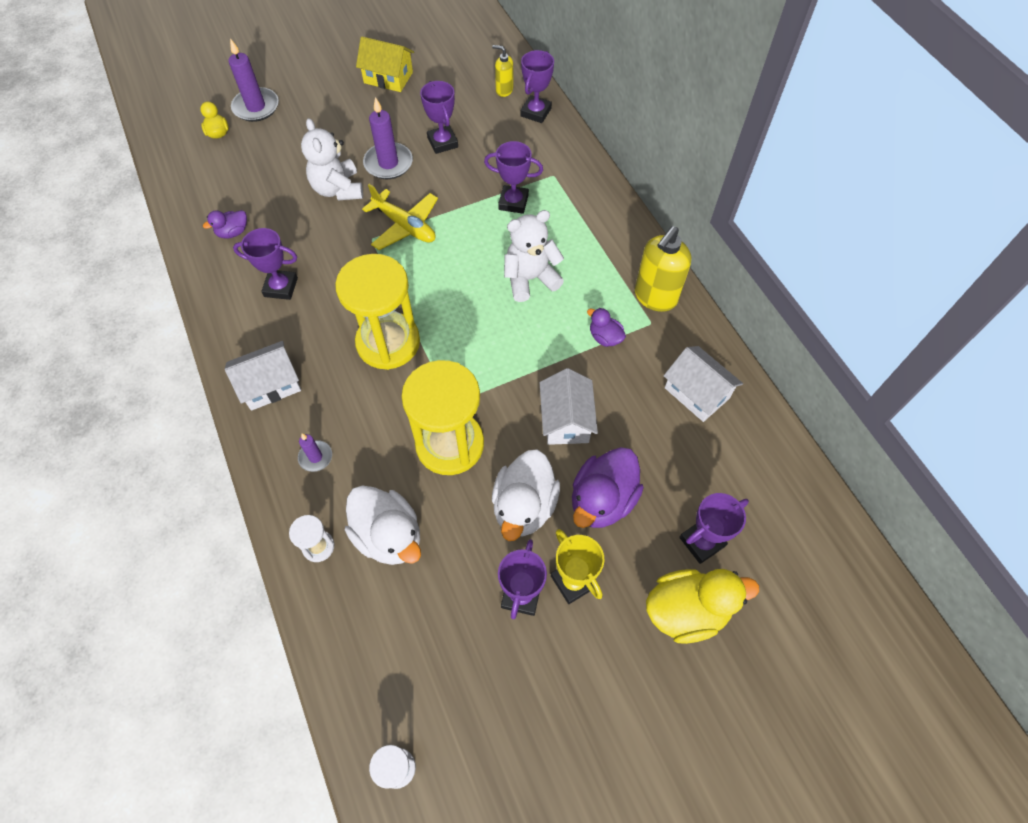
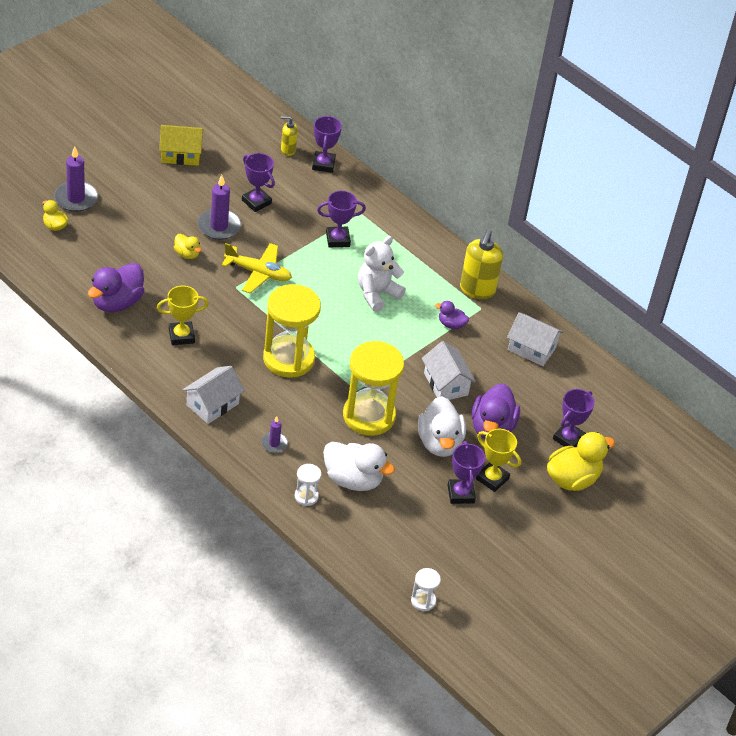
camera: 25 degrees left, 15 degrees down
purple duck [203,210,247,239] -> purple duck [88,263,144,312], size x1.93
purple trophy [233,228,298,300] -> yellow trophy [157,286,209,345]
white teddy bear [301,118,363,200] -> yellow duck [174,234,201,259]

